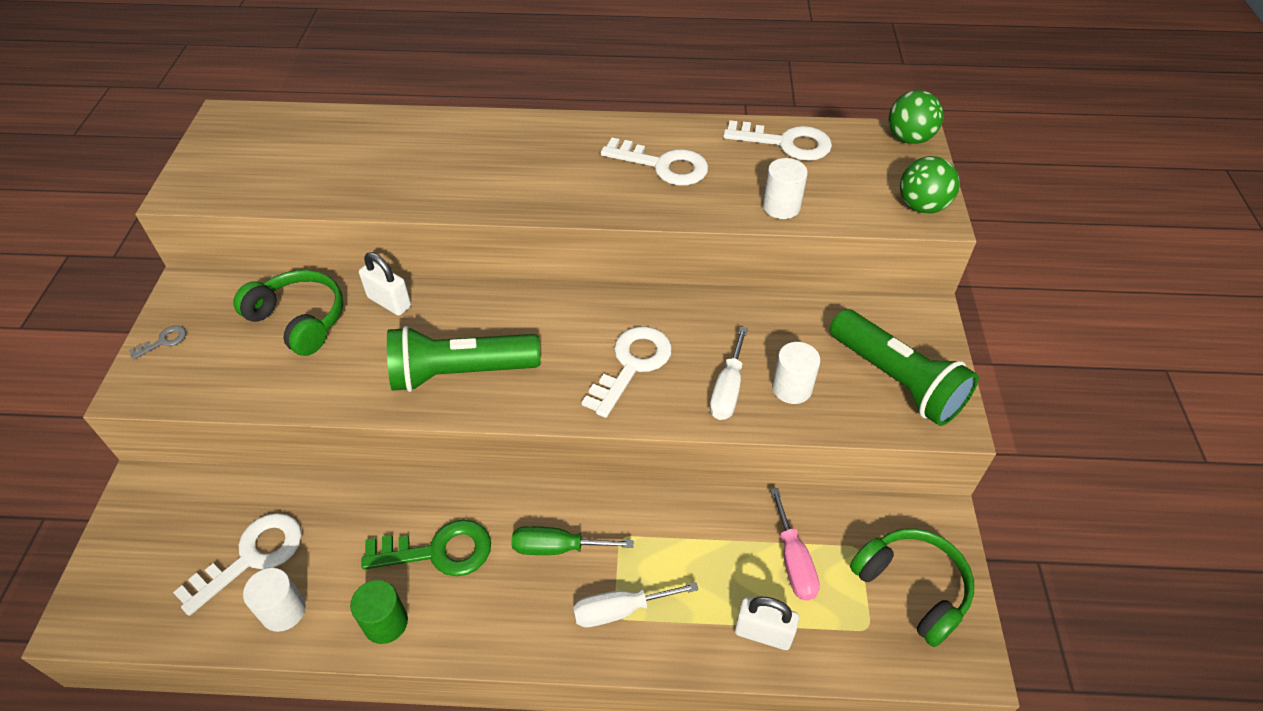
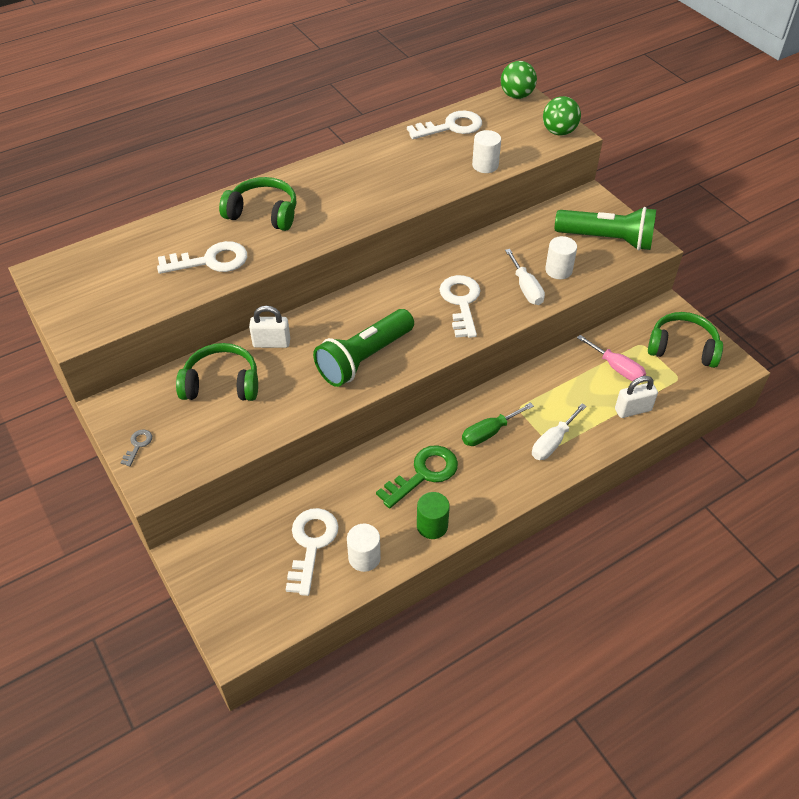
camera: 35 degrees left, 0 degrees up
white key [601,138,708,186] -> white key moved to [157,241,247,274]
none -> green headphones [219,177,296,231]

